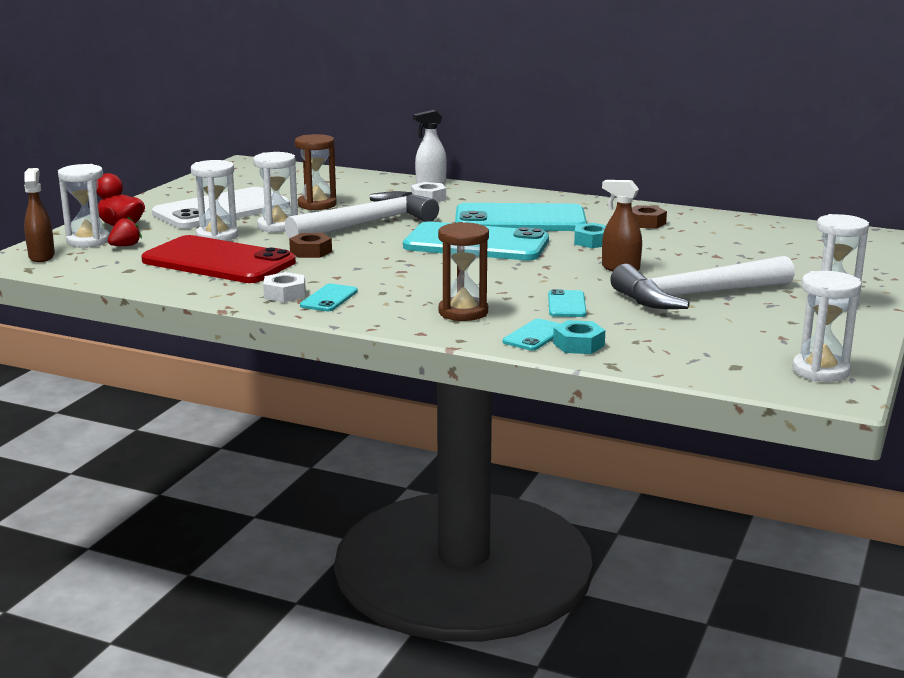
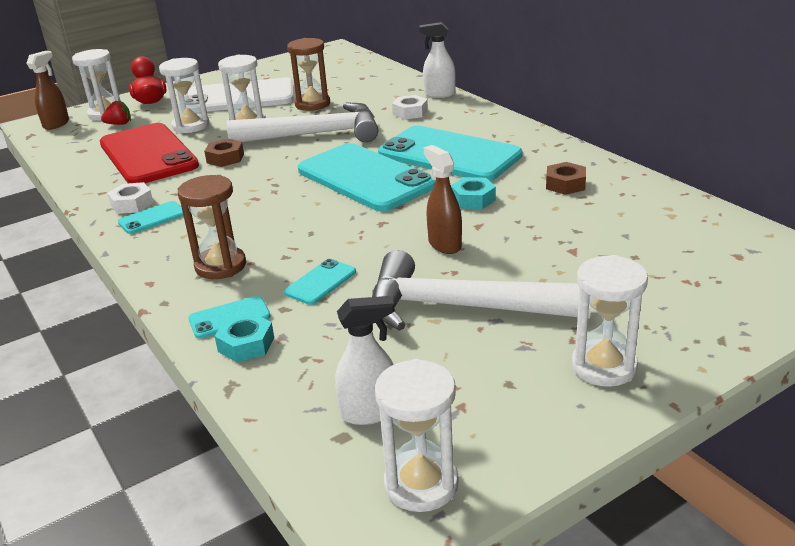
camera: 35 degrees right, 10 degrees up
none -> white spray bottle [335,296,395,425]

